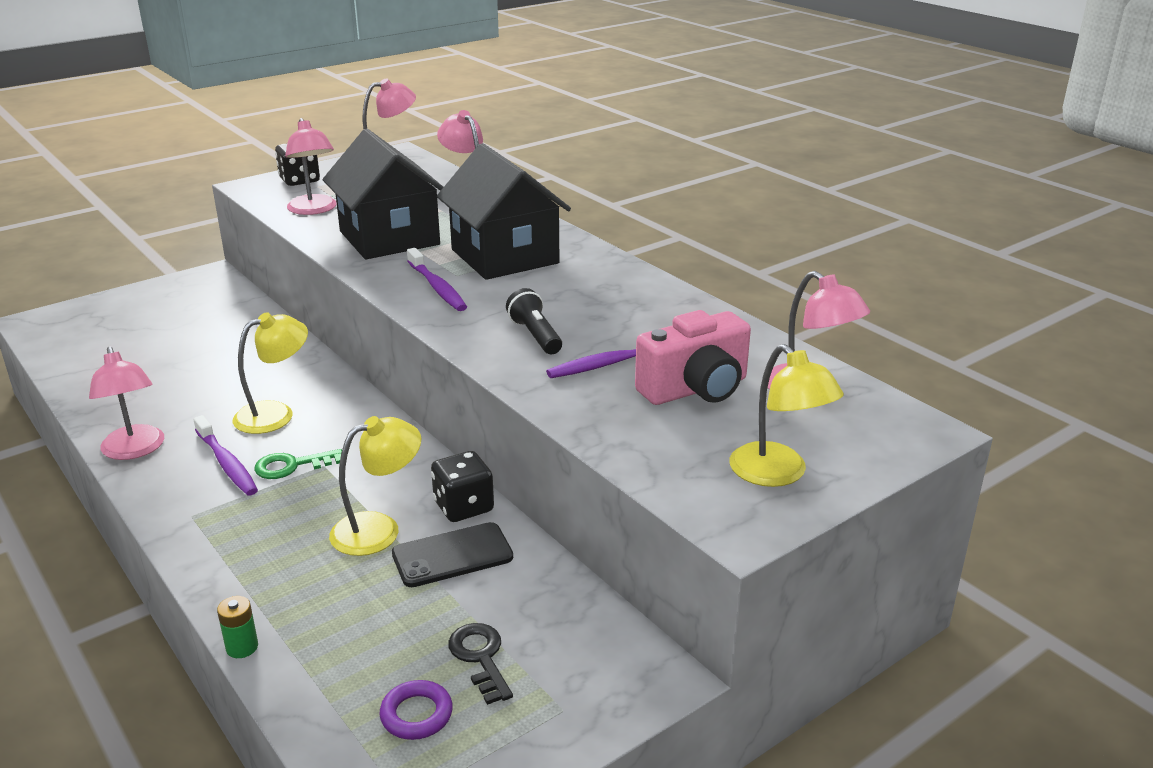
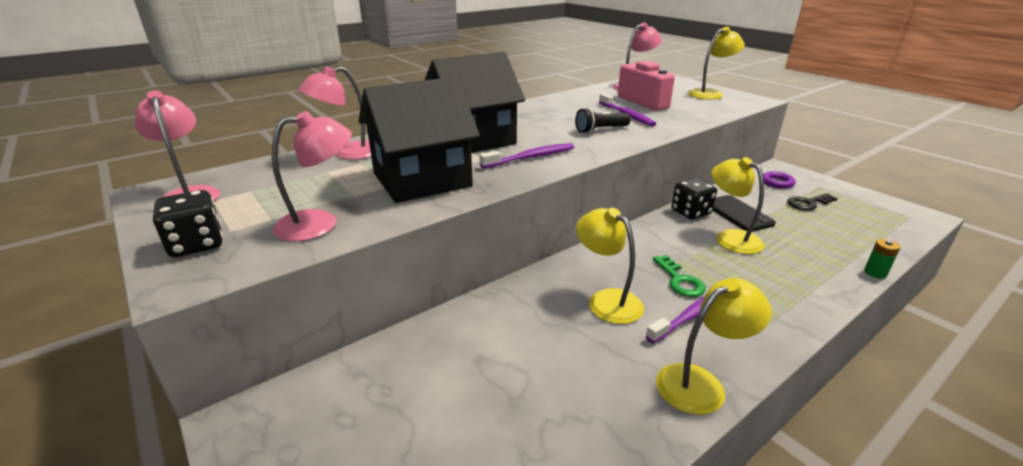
camera: 90 degrees left, 0 degrees up
pink lamp [89,346,164,460] -> yellow lamp [656,278,772,415]
purple ring [380,680,453,740] -> purple ring moved to [763,171,796,189]

